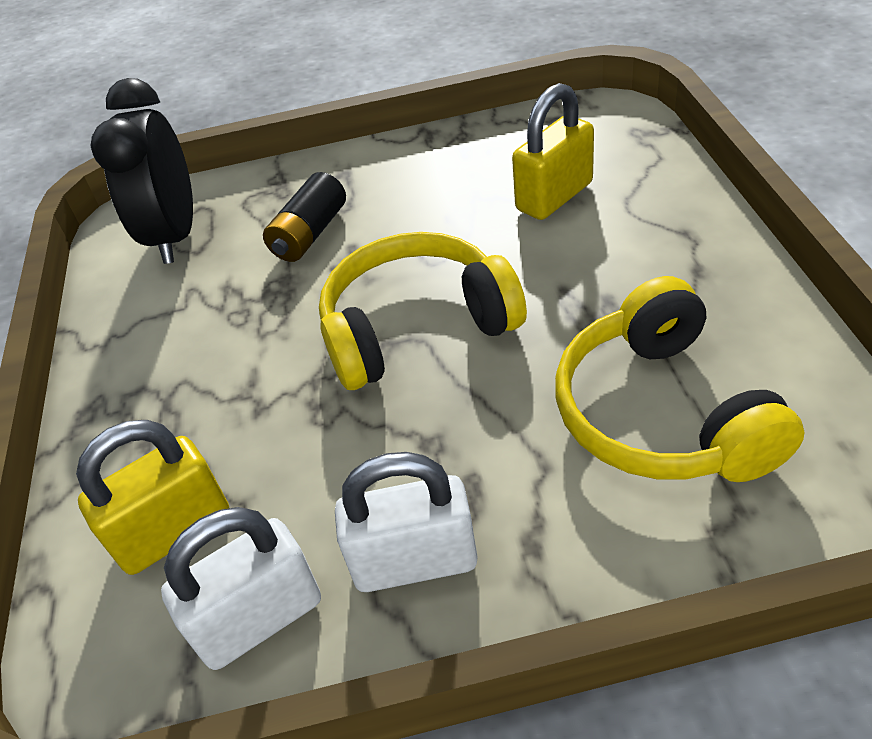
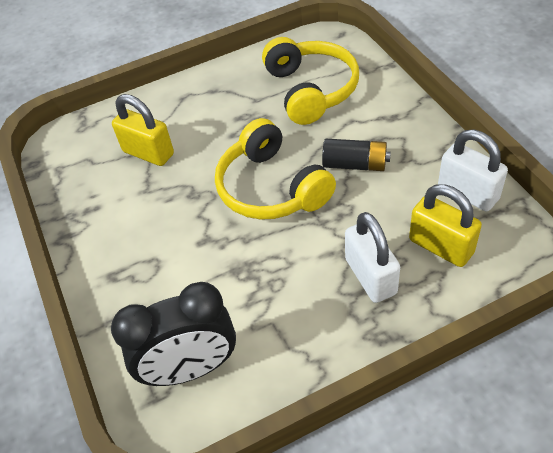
camera: 105 degrees left, 5 degrees up
black battery [263,172,346,262] -> black battery moved to [322,139,391,171]
white padlock [335,452,478,592] -> white padlock moved to [345,212,400,303]
yellow headphones [555,276,805,482] -> yellow headphones turned 75 degrees counterclockwise [262,37,359,125]

